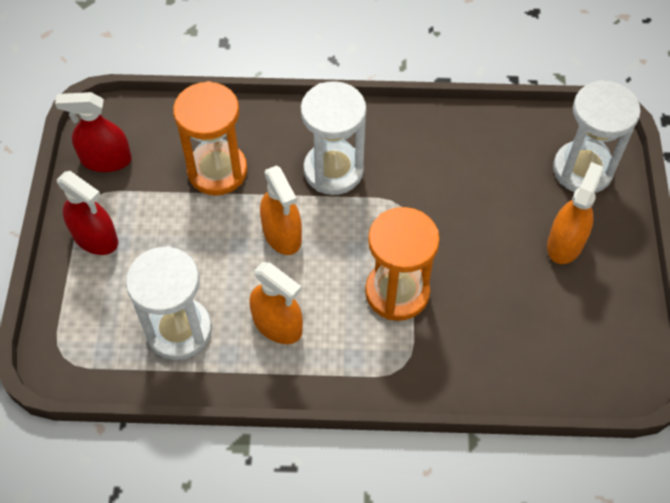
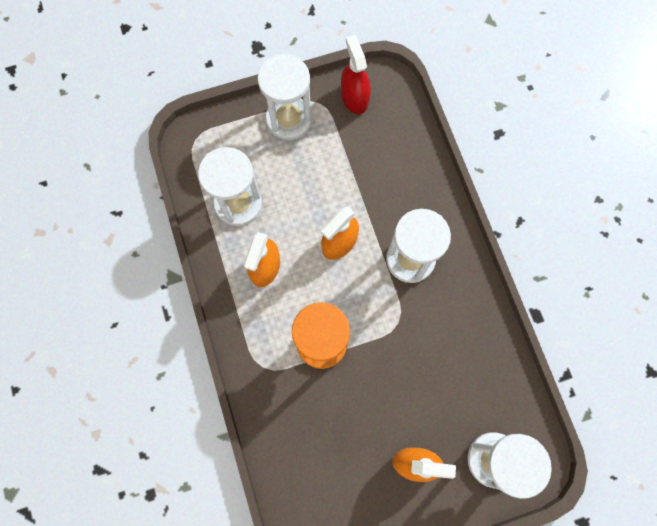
camera: 70 degrees right, 15 degrees up
red spray bottle [57,171,118,255] -> white hourglass [257,54,312,140]
orange hourglass [173,81,247,196] -> none

